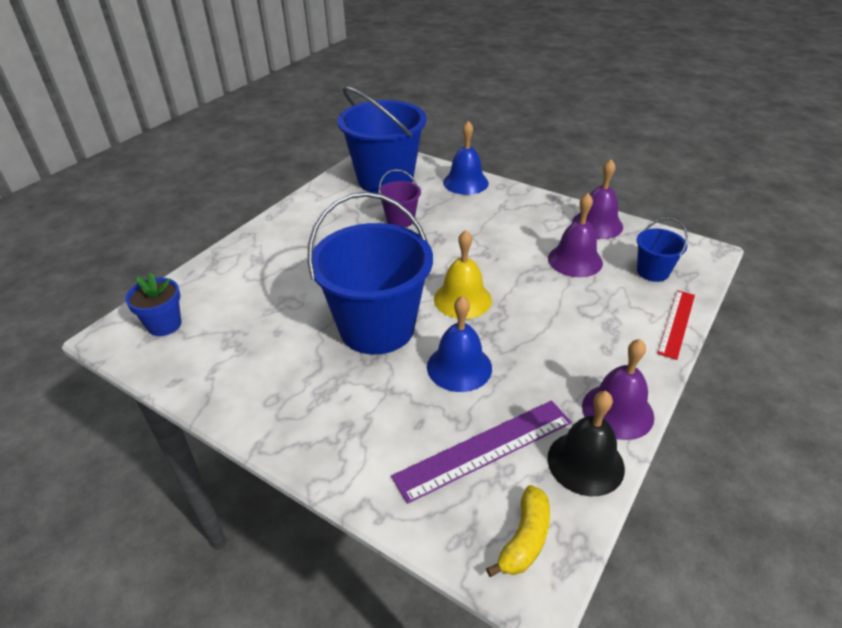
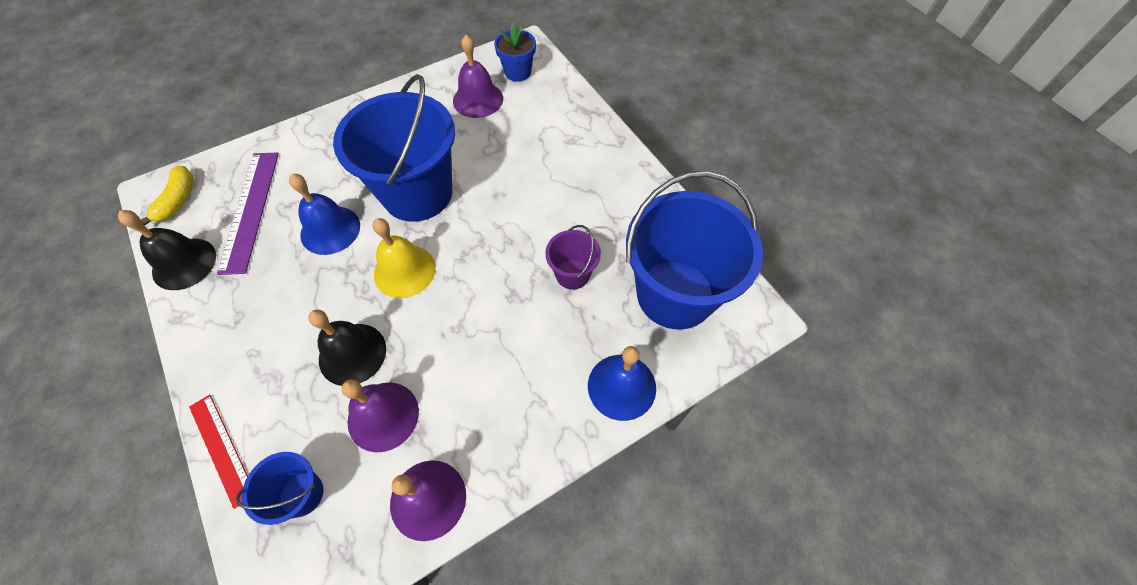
camera: 115 degrees right, 20 degrees up
yellow banana [486,485,550,577] -> yellow banana turned 135 degrees counterclockwise [141,166,193,226]
purple bell [582,339,654,440] -> purple bell moved to [453,35,503,118]
none -> black bell [308,309,386,386]

